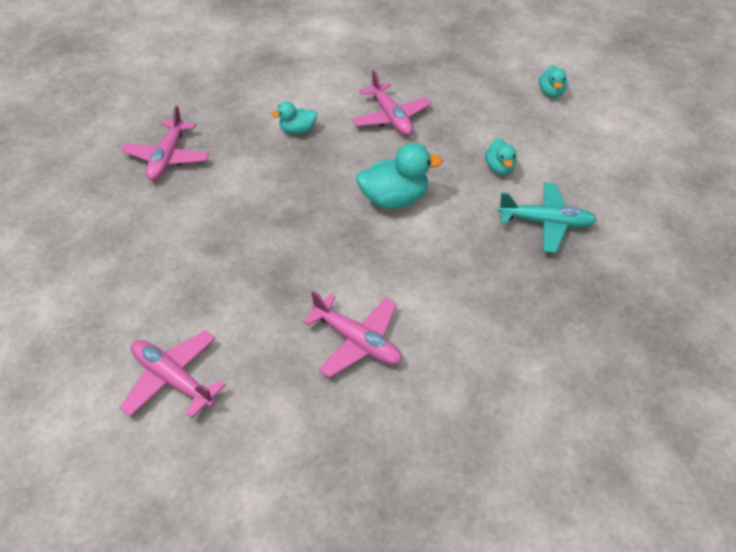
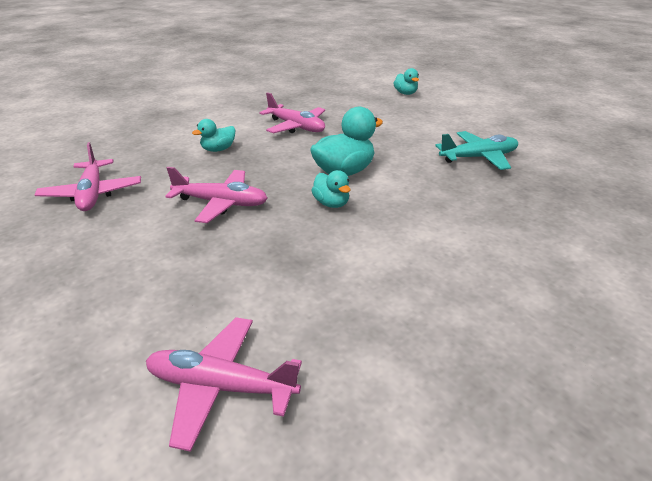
camera: 25 degrees left, 15 degrees down
pink plane [303,290,402,378] -> pink plane moved to [165,167,268,223]
turquoise duck [485,138,517,175] -> turquoise duck moved to [311,170,351,208]

